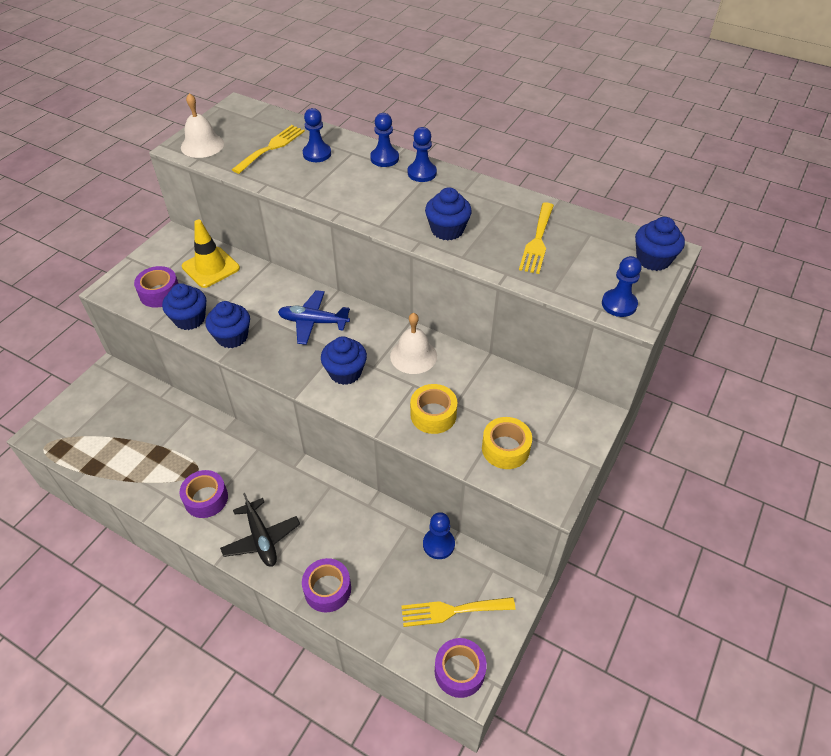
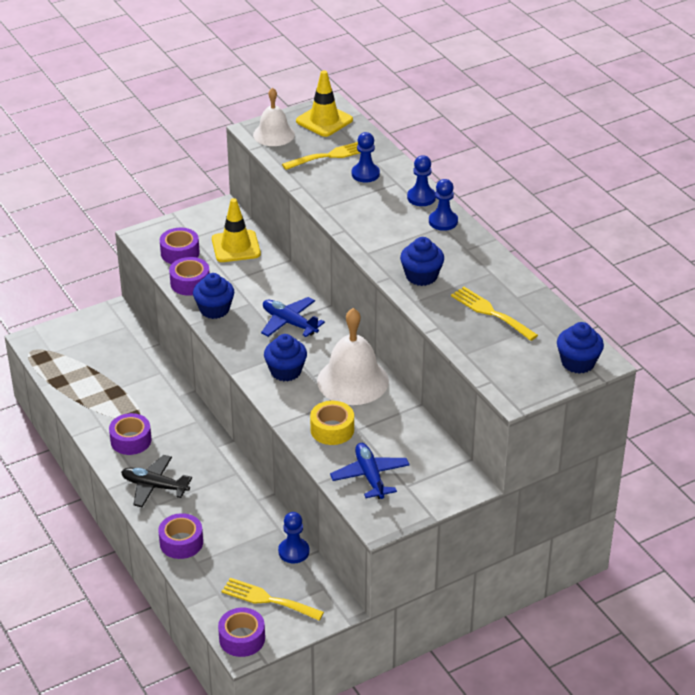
camera: 30 degrees right, 10 degrees down
blue cupcake [162,283,206,330] -> purple tape [169,257,209,296]
black plane [220,493,300,567] -> black plane turned 105 degrees clockwise [121,455,192,507]
white bell [390,313,437,374] -> white bell [317,308,389,405], size x1.56
yellow tape [482,417,532,469] -> blue plane [330,443,410,499]
yellow fork [519,203,554,274] -> yellow fork turned 90 degrees clockwise [451,287,538,341]
blue pawn [602,256,642,317] -> none
none -> yellow traffic cone [296,70,353,137]

